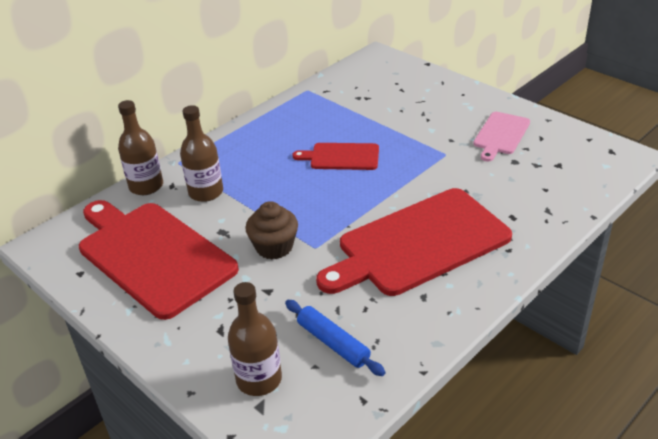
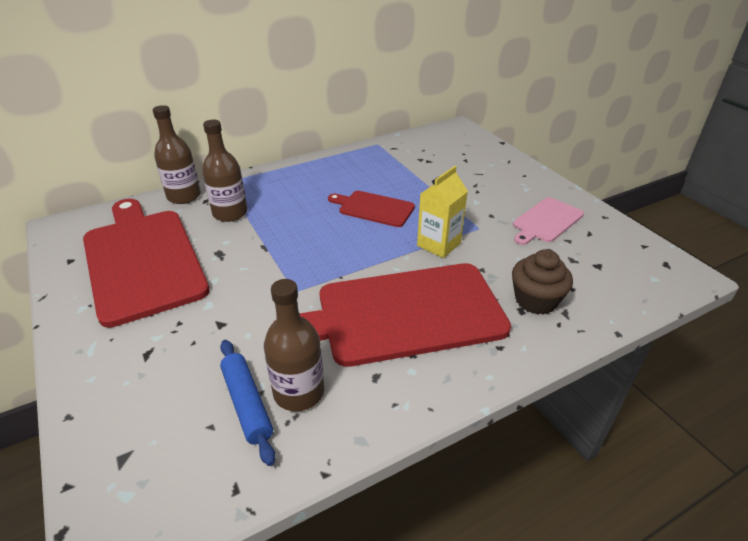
camera: 15 degrees right, 0 degrees up
brown bottle [228,282,282,396] -> brown bottle moved to [264,279,324,411]
brown cupcake [245,201,298,259] -> brown cupcake moved to [512,249,573,315]
none -> yellow carton [417,166,468,258]

